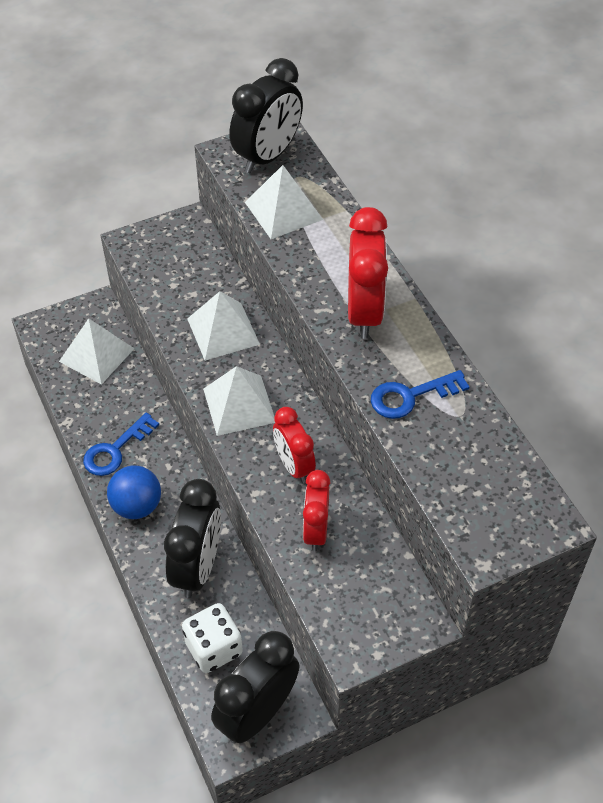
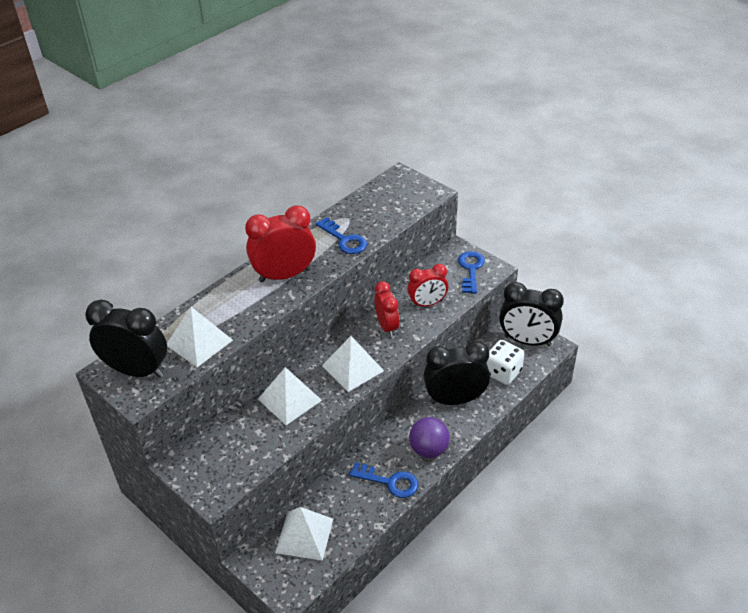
camera: 110 degrees left, 10 degrees down
blue ball [107,465,161,519] -> purple ball [409,417,450,458]
red clock [273,407,316,483] -> red clock turned 60 degrees counterclockwise [374,281,400,337]
none -> blue key [458,251,485,294]

